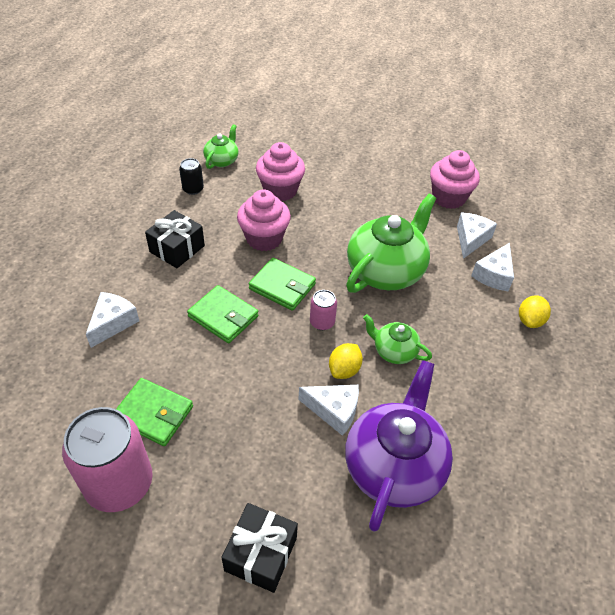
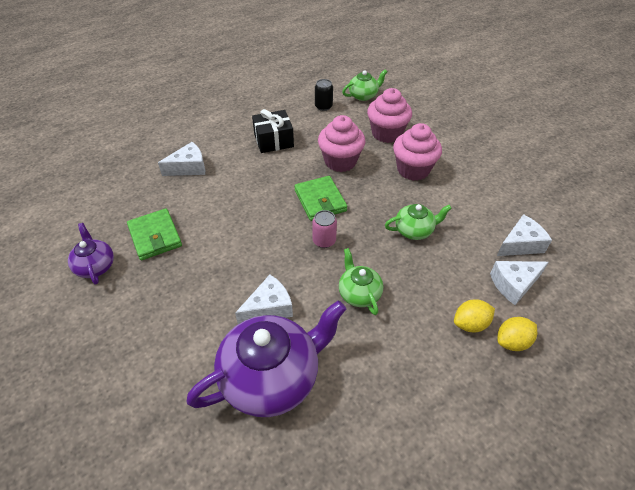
camera: 40 degrees right, 0 degrees up
pink can [62,407,153,512] -> purple teapot [68,223,114,285]
green wallet [187,285,259,343] -> none
black gift [221,503,298,593] -> none
white cheese [299,385,359,436] -> white cheese turned 90 degrees counterclockwise [235,275,293,324]
yellow lemon [329,343,363,379] -> yellow lemon moved to [454,299,495,332]
green teapot [346,194,437,293] -> green teapot [385,204,452,240], size x0.51
pink cupcake [430,150,480,209] -> pink cupcake moved to [393,123,442,181]

